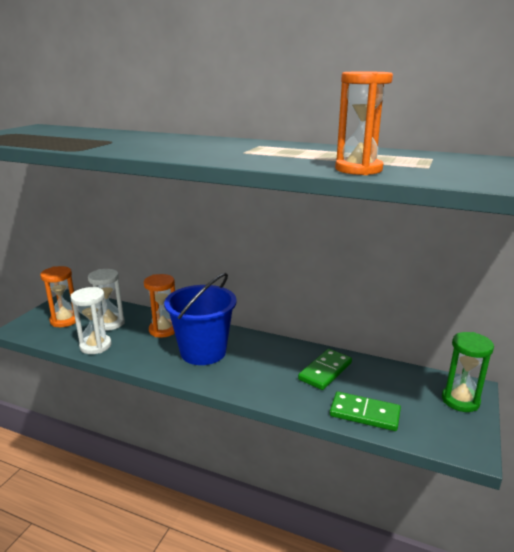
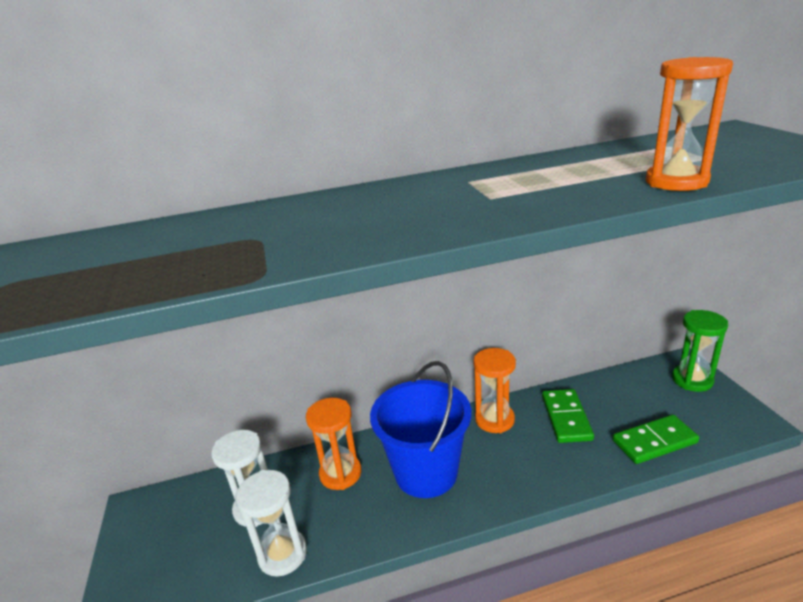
camera: 35 degrees left, 5 degrees up
orange hourglass [40,266,76,327] -> orange hourglass moved to [474,348,516,433]

